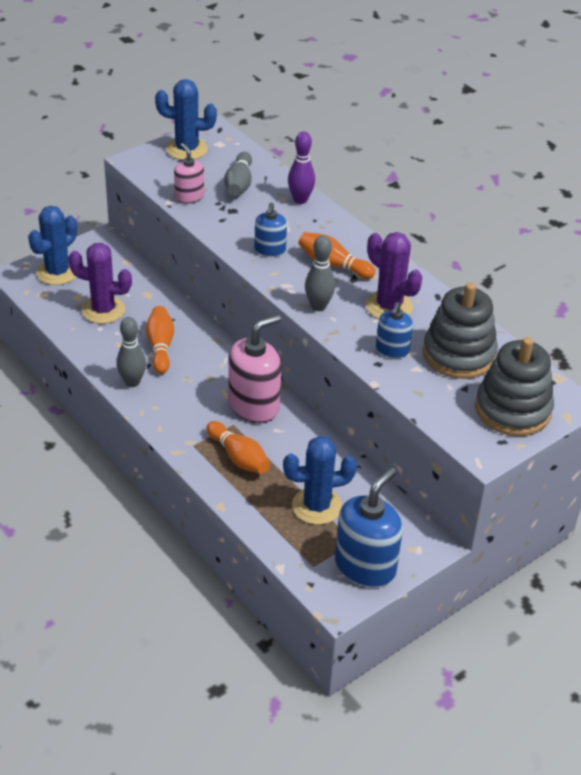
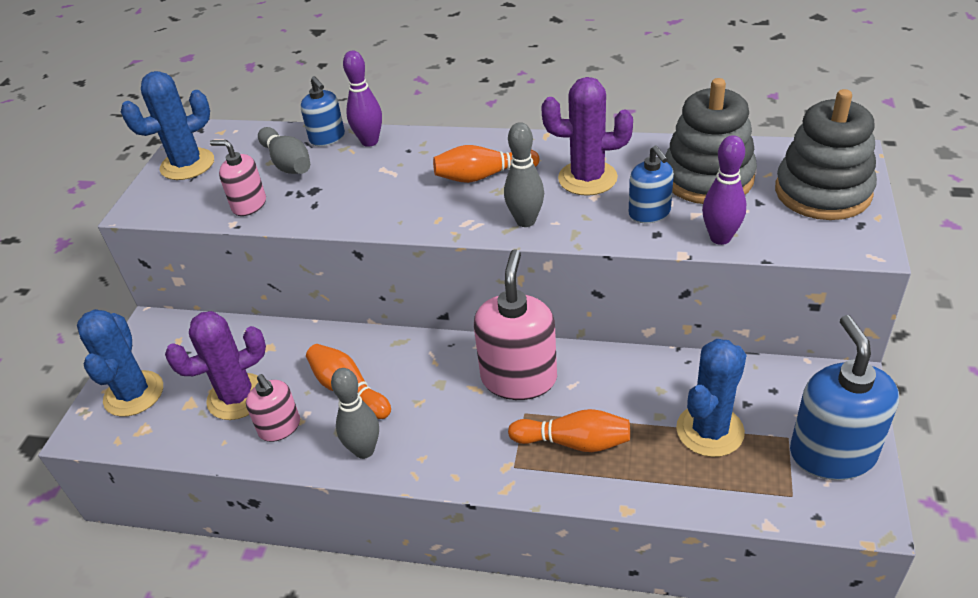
camera: 35 degrees left, 0 degrees up
blue soap dispenser [254,202,287,257] -> blue soap dispenser moved to [301,76,345,146]
none -> pink soap dispenser [246,374,300,442]
none -> purple bowling pin [702,135,746,245]

